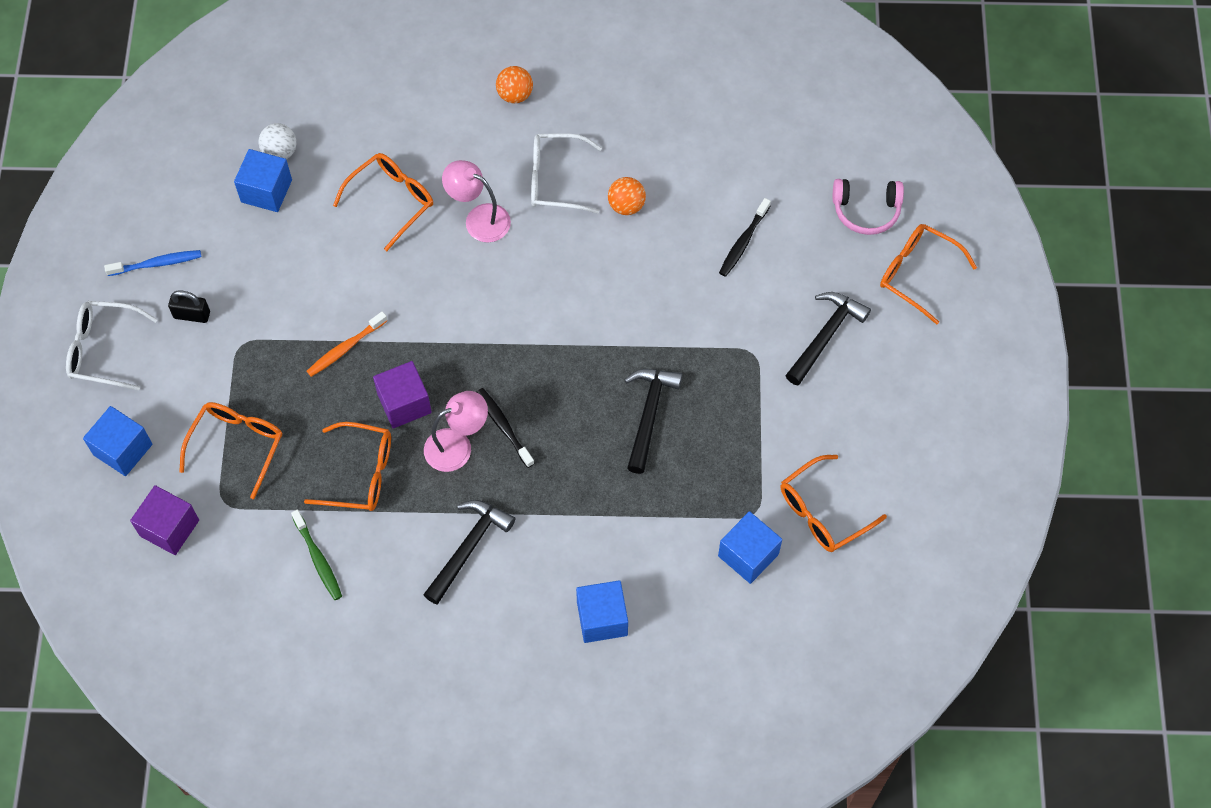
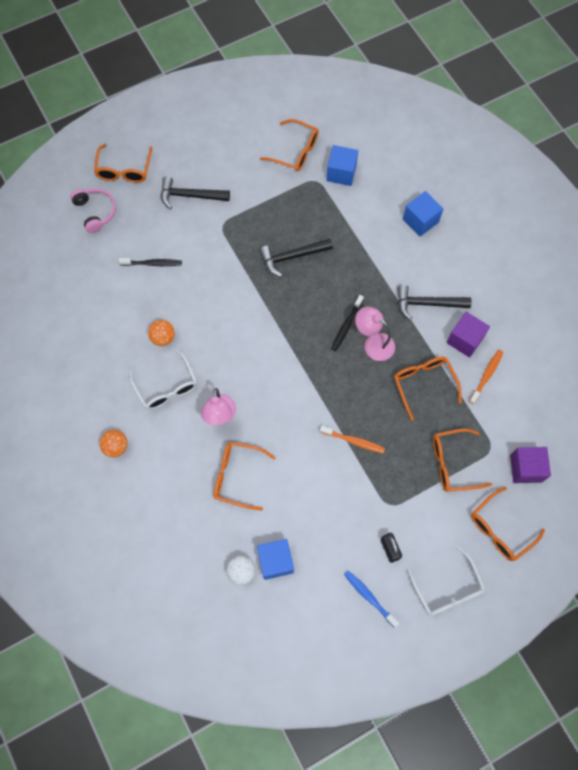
camera: 120 degrees left, 5 degrees up
blue cube [83,406,152,476] -> orange glasses [471,487,545,561]
green toothbrush [291,510,342,600] -> orange toothbrush [469,350,503,404]
purple cube [373,361,432,428] -> purple cube moved to [447,312,490,358]

